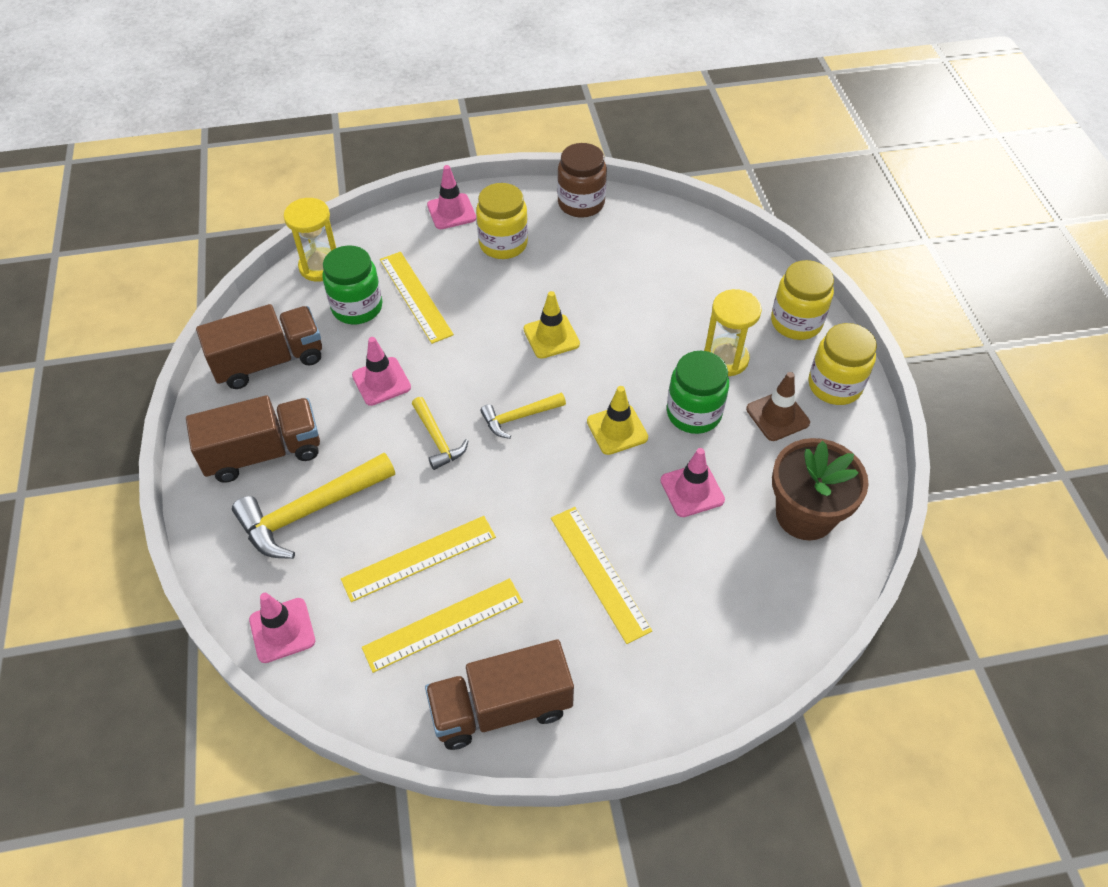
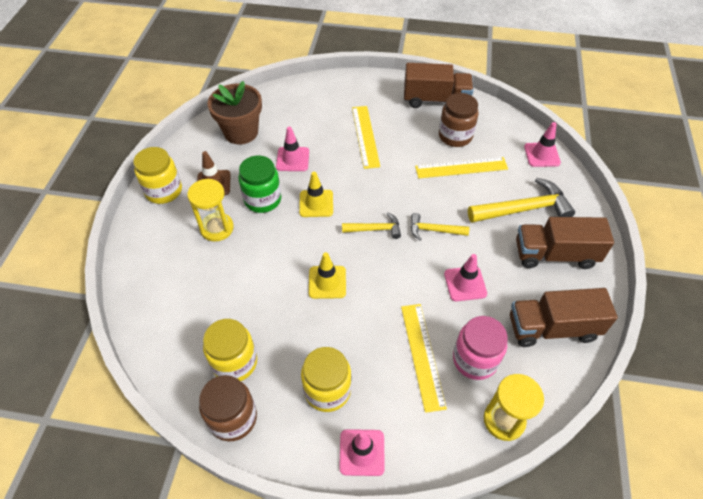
camera: 160 degrees left, 0 degrees up
green jar [322,245,382,324] -> pink jar [453,316,508,380]
yellow ruler [362,578,523,673] -> brown jar [439,93,479,147]
yellow hammer [412,397,468,470] -> yellow hammer turned 75 degrees counterclockwise [411,213,469,240]
yellow jar [771,260,834,340] -> yellow jar moved to [203,319,257,381]

